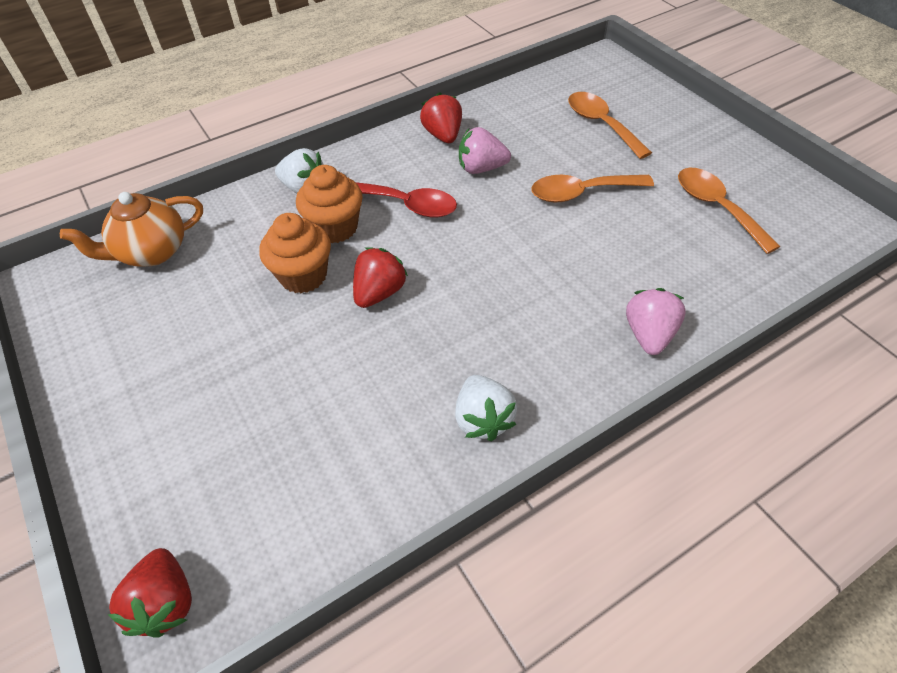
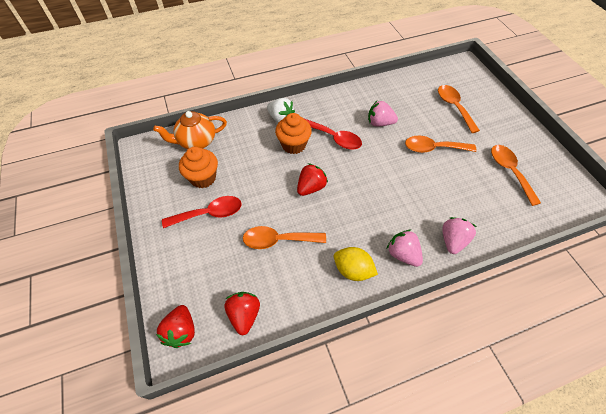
camera: 10 degrees right, 5 degrees up
orange cupcake [259,213,331,293] -> orange cupcake moved to [179,147,218,188]
red strawberry [420,92,462,143] -> red strawberry moved to [224,292,260,335]
white strawberry [455,375,517,442] -> yellow lemon [334,247,378,281]
none -> red spoon [162,196,242,228]
none -> orange spoon [243,226,326,249]
none -> pink strawberry [387,230,423,267]

